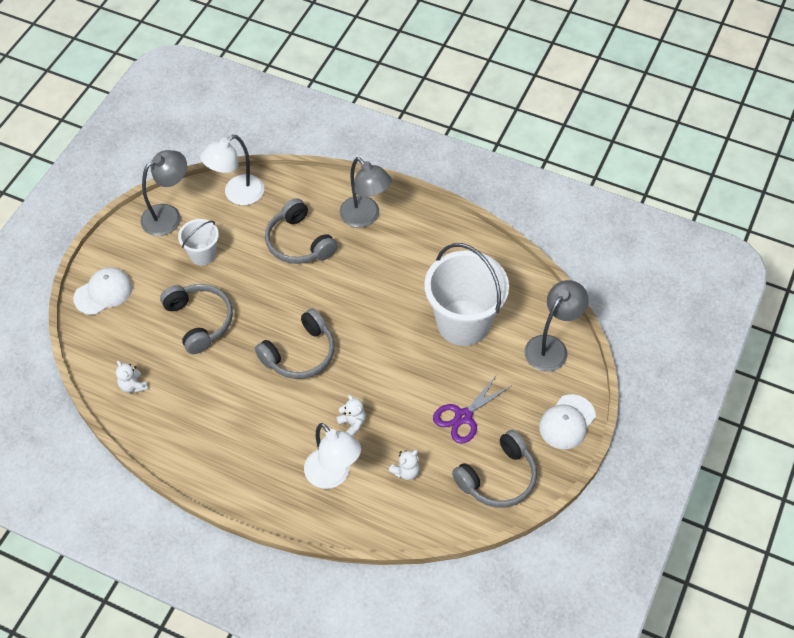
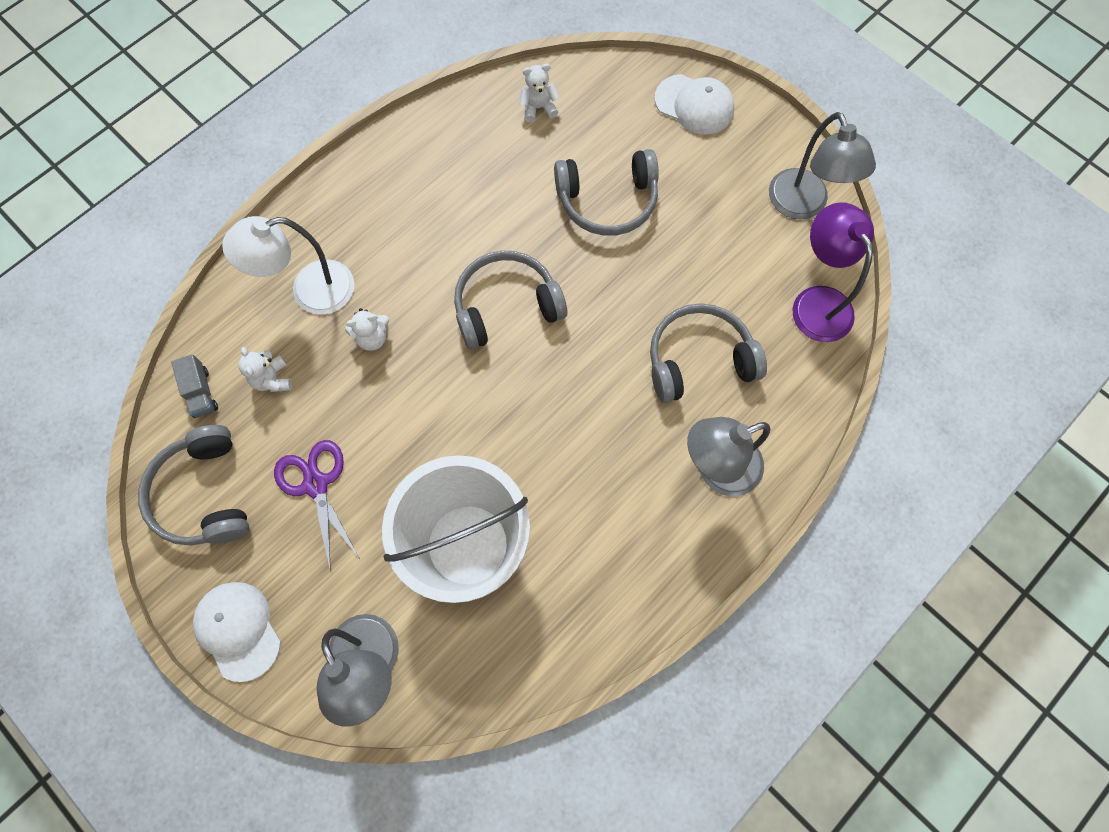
camera: 110 degrees right, 15 degrees up
white cap [73,267,133,315] -> white cap turned 45 degrees counterclockwise [654,74,734,135]
white bucket [178,219,219,266] -> none
white lamp [200,135,264,205] -> purple lamp [793,202,874,342]
grey headphones [255,309,335,379] -> grey headphones turned 90 degrees clockwise [454,251,567,349]
none -> grey truck [171,354,218,418]

